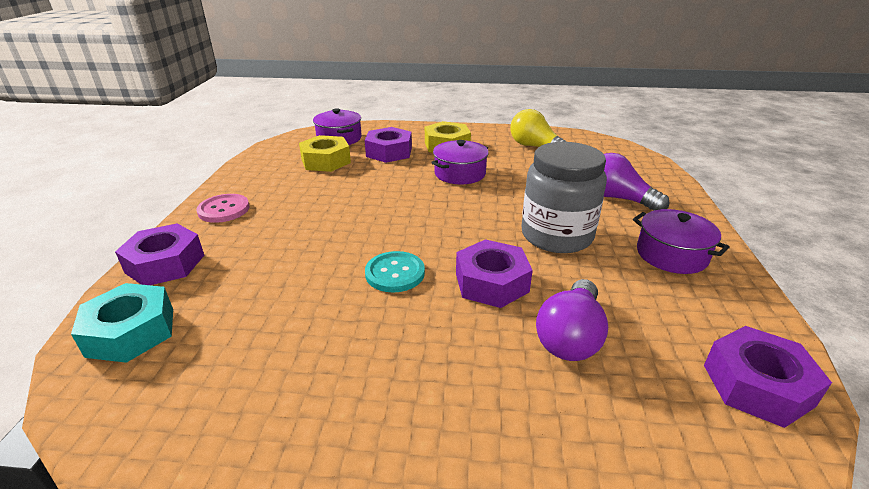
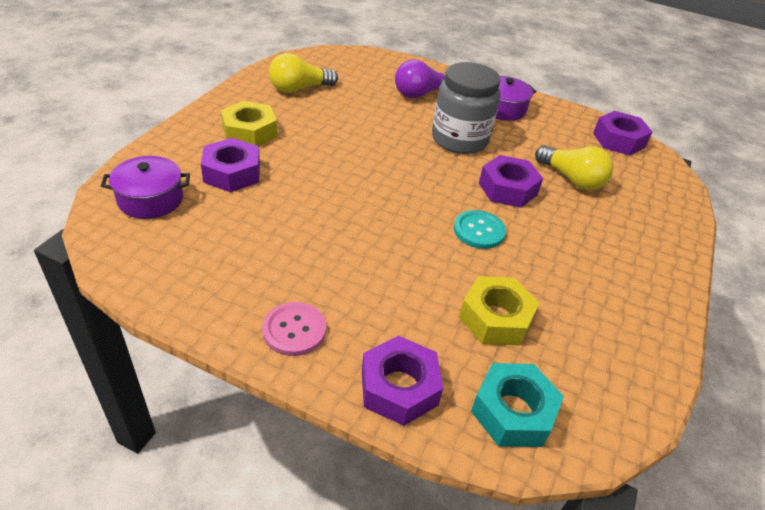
camera: 75 degrees left, 10 degrees up
yellow nut [299,135,351,172] -> yellow nut moved to [459,276,540,346]
purple pot [431,140,489,184] -> none
purple light bulb [536,279,608,361] -> yellow light bulb [535,145,614,190]

